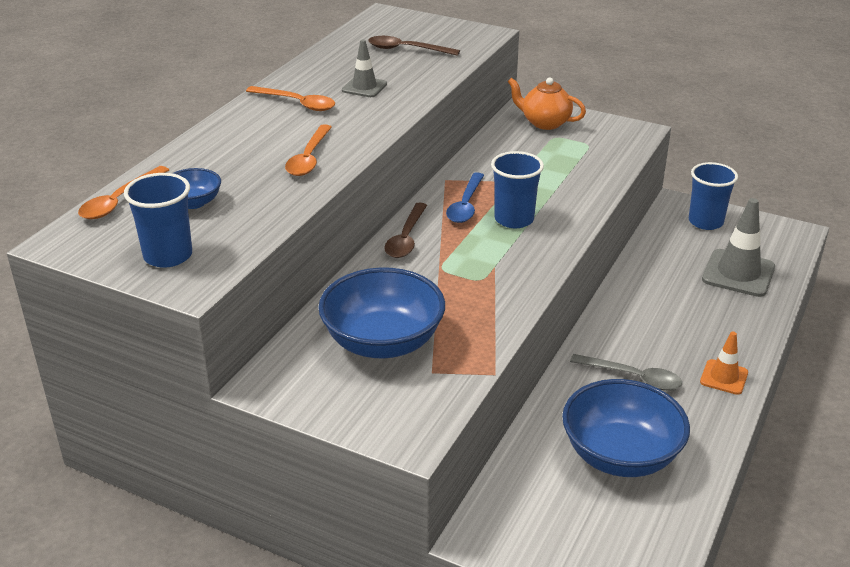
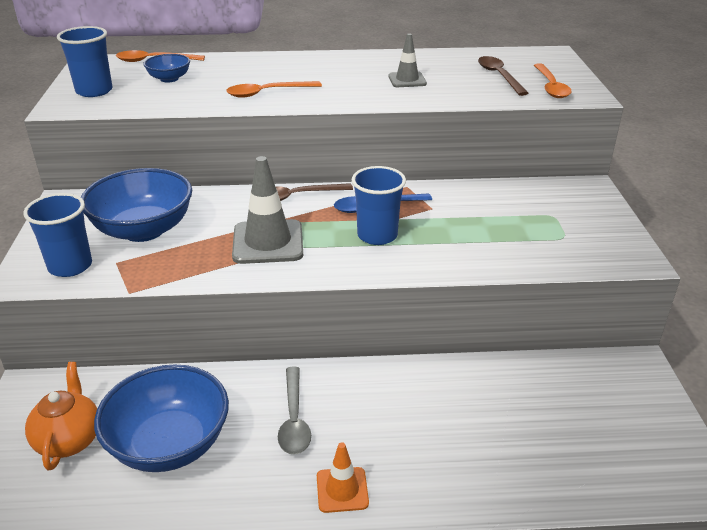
camera: 60 degrees right, 0 degrees up
orange spoon [246,86,335,111] -> orange spoon moved to [534,63,572,98]
orange teapot [508,78,586,130] -> orange teapot moved to [25,362,97,470]
blue cup [689,162,738,230] -> blue cup moved to [23,193,92,277]
grey traffic cone [702,198,775,297] -> grey traffic cone moved to [232,156,303,264]

